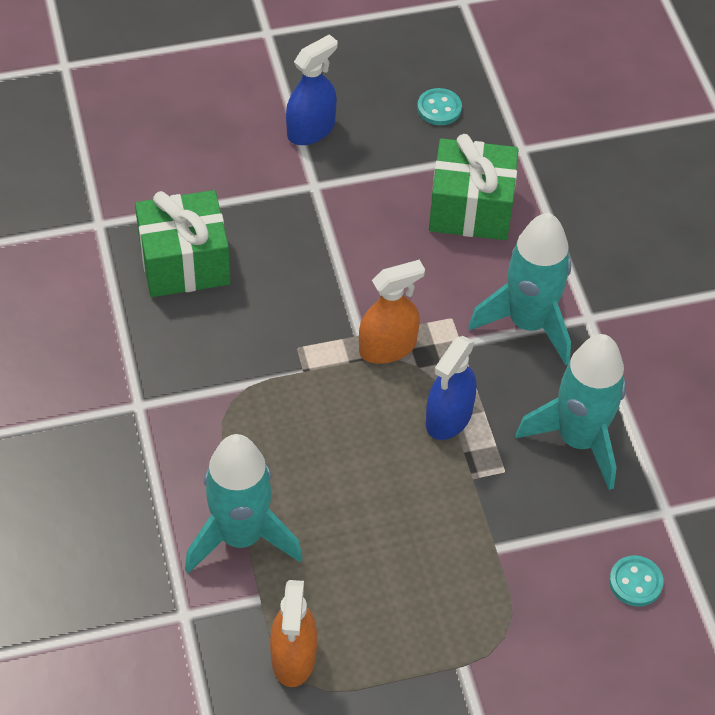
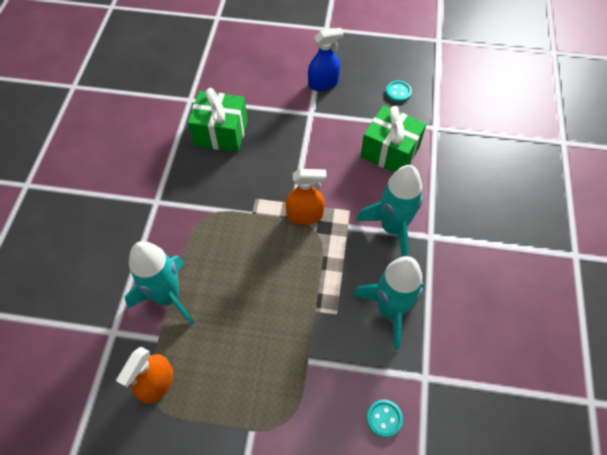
camera: 25 degrees right, 5 degrees up
blue spray bottle [426,336,477,440] -> none

